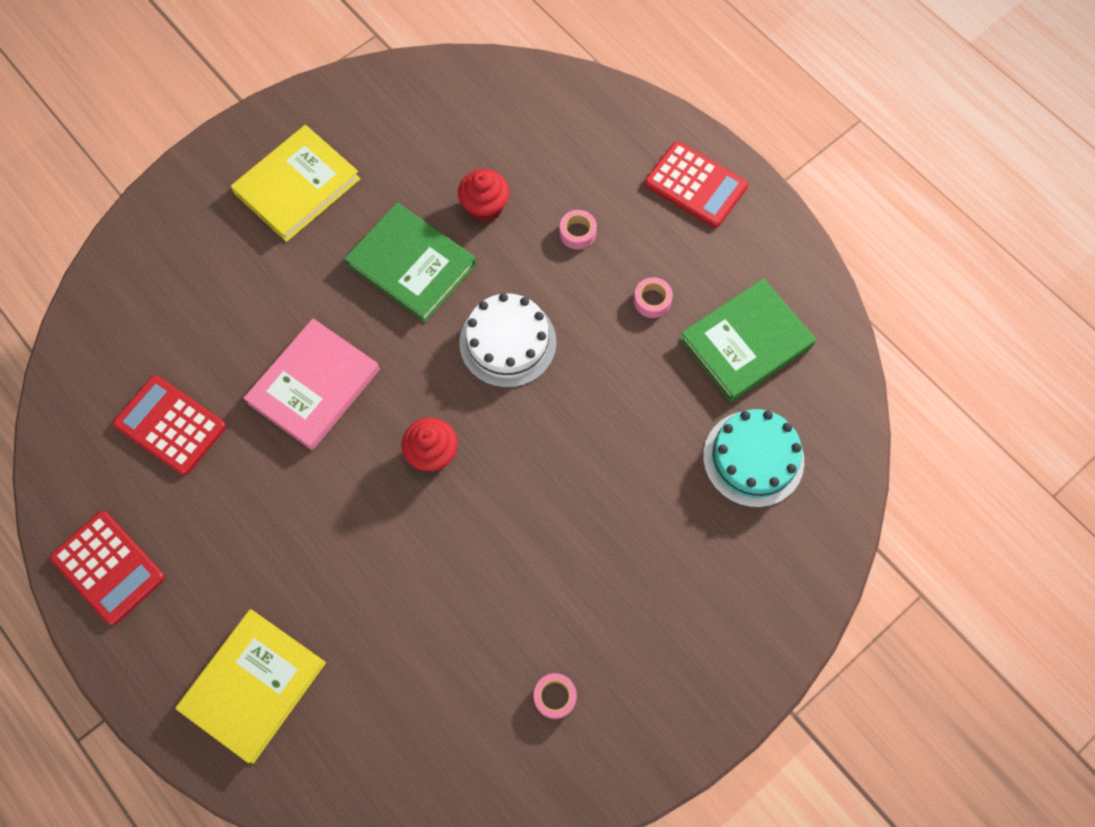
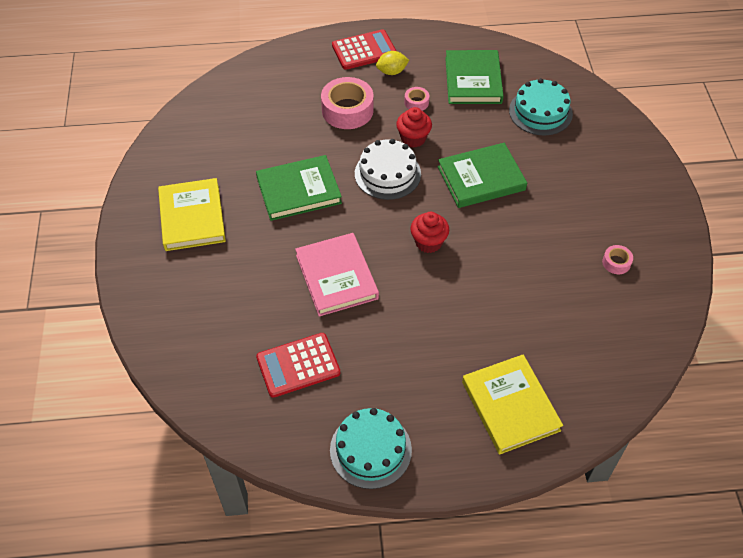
camera: 55 degrees left, 15 degrees down
red calculator [50,511,165,625] -> turquoise cake [330,408,412,489]
red cupcake [458,169,509,223] -> red cupcake moved to [396,107,432,148]
pink tape [560,210,597,250] -> pink tape [321,77,374,129], size x2.09
none -> yellow lemon [376,51,409,75]
none -> green book [438,143,527,208]

